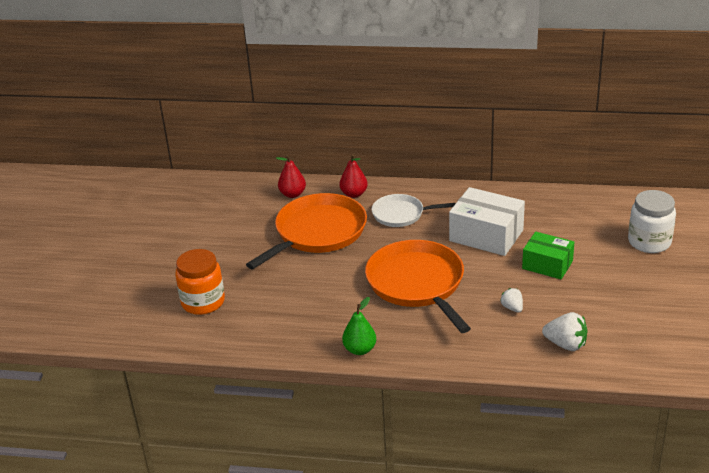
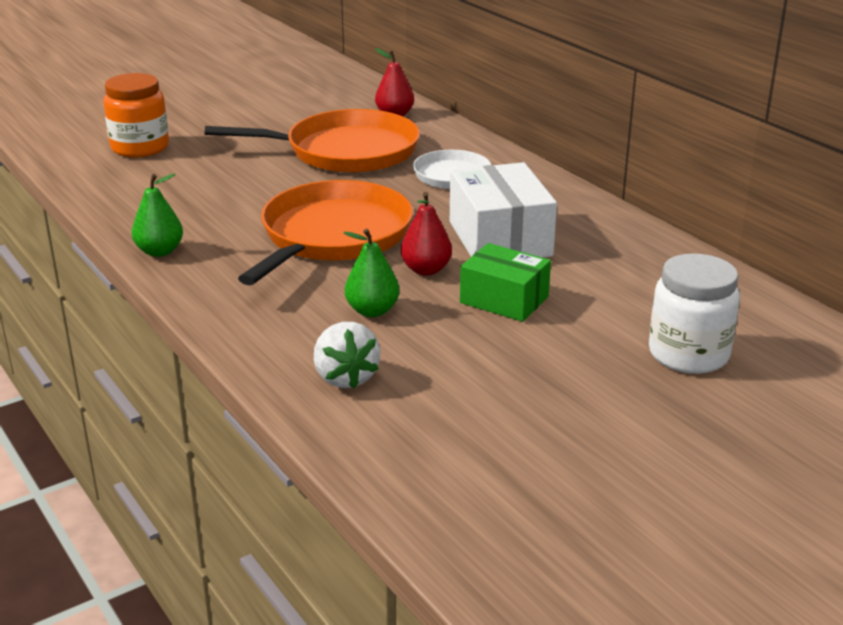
camera: 45 degrees right, 5 degrees down
red pear [339,154,368,198] -> red pear moved to [401,192,452,276]
white strawberry [500,288,523,313] -> green pear [344,229,399,317]
green box [522,232,574,279] -> green box turned 45 degrees counterclockwise [460,243,551,322]

